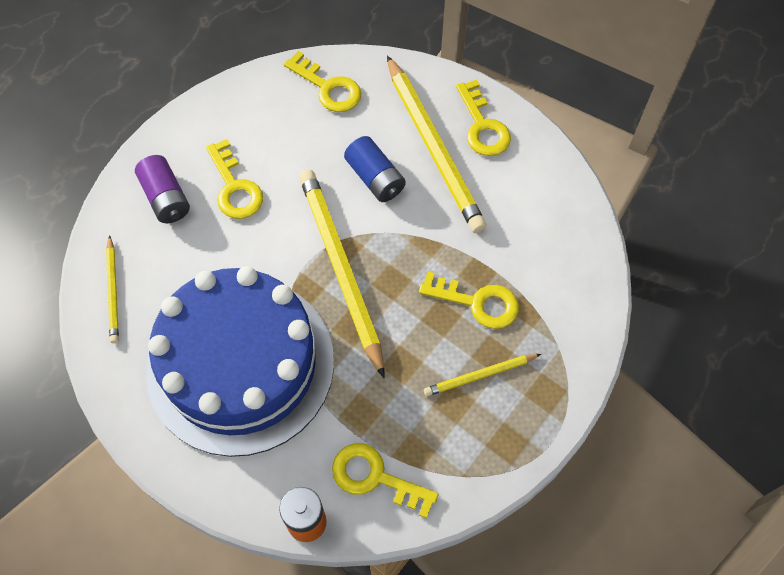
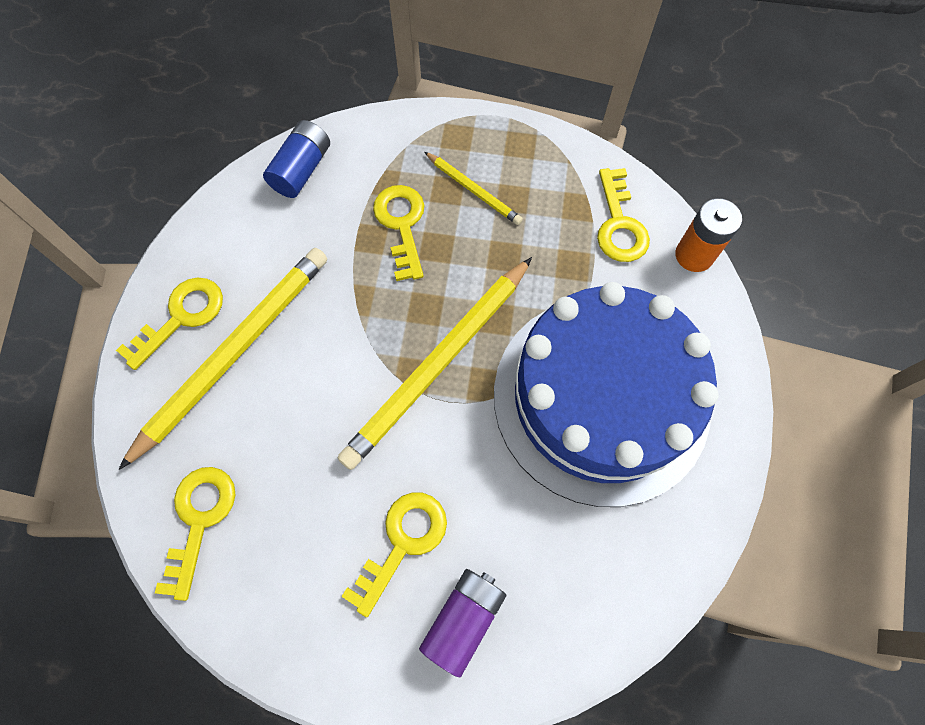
camera: 120 degrees left, 5 degrees up
yellow pencil [106,235,119,343] -> none
blue battery [344,136,406,202] -> blue battery moved to [263,120,330,198]

